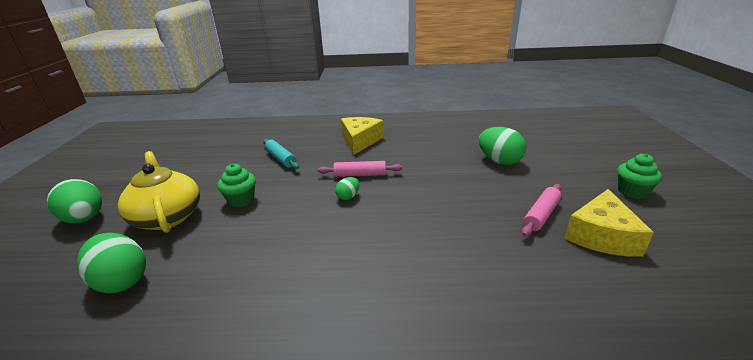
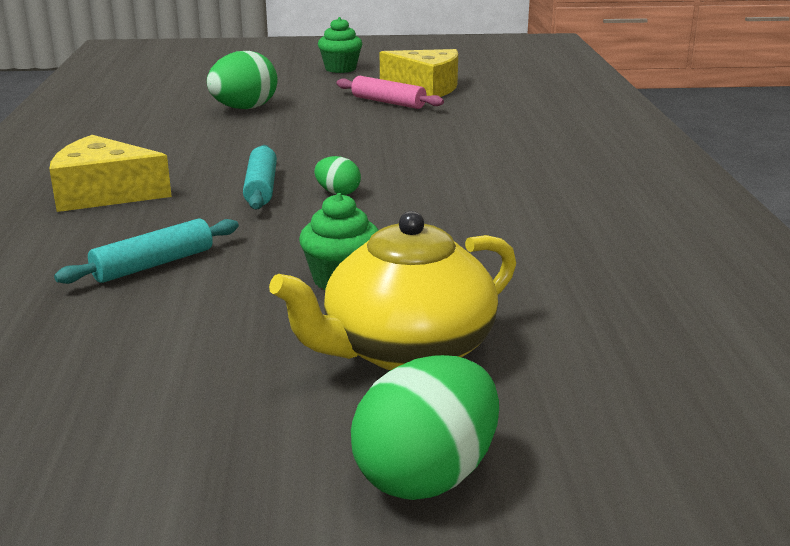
camera: 95 degrees left, 5 degrees down
green egg [77,233,146,293] -> none
pink rolling pin [318,161,402,177] -> turquoise rolling pin [243,145,277,210]

